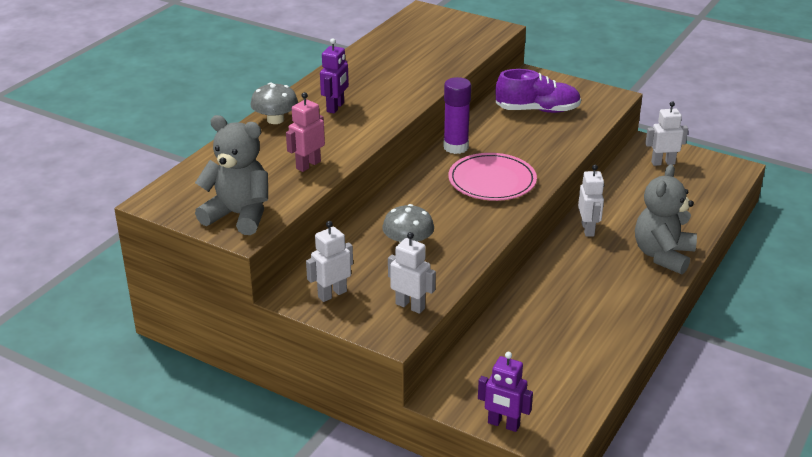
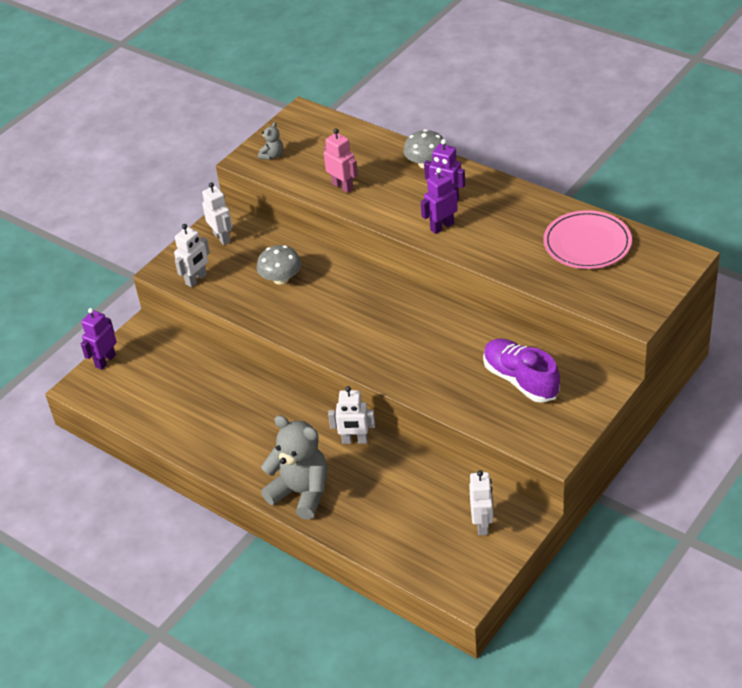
camera: 100 degrees right, 10 degrees up
grey teddy bear [195,115,268,235] -> grey teddy bear [258,122,283,160], size x0.45
purple glue stick [444,77,471,154] -> none
pink plate [448,153,537,201] -> pink plate moved to [543,210,632,269]
purple shoe [495,69,581,113] -> purple shoe turned 135 degrees clockwise [483,338,560,403]
none -> purple robot [421,168,459,234]

